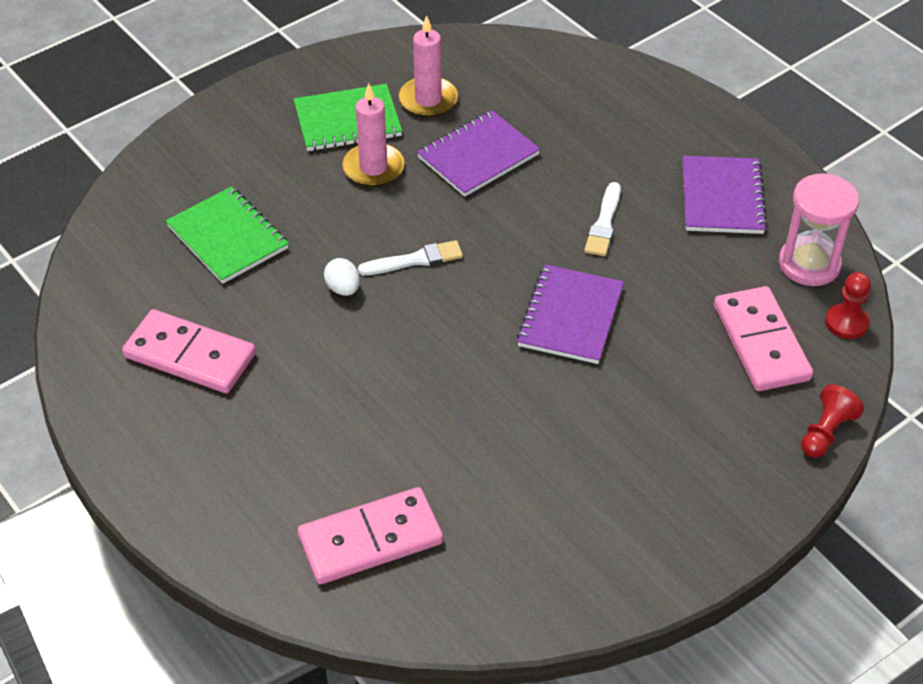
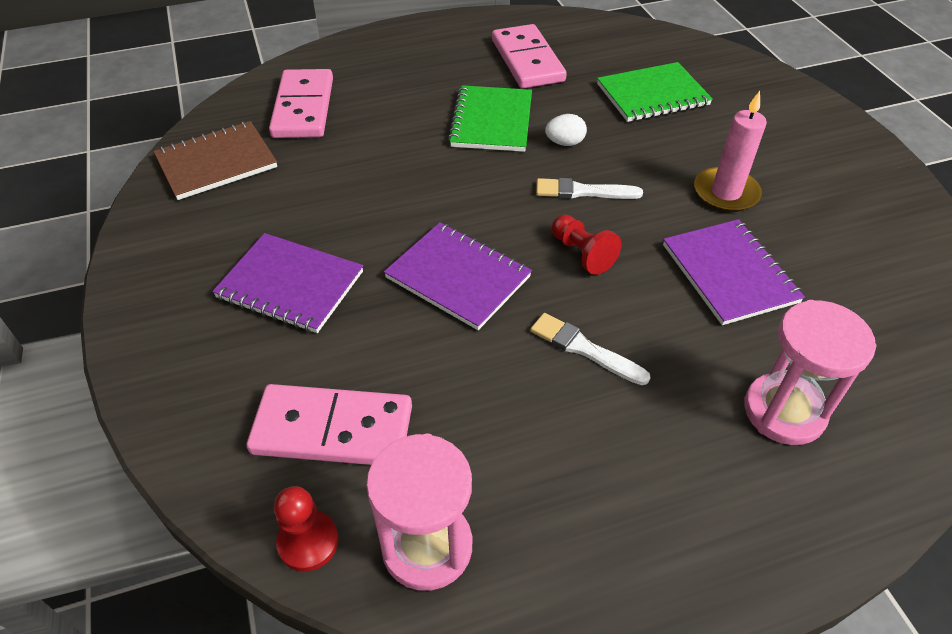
camera: 110 degrees right, 0 degrees up
pink domino [122,309,256,393] -> pink domino turned 60 degrees counterclockwise [492,24,567,89]
green notebook [294,84,402,151] -> green notebook moved to [448,85,532,152]
white brush [358,240,463,275] -> white brush turned 90 degrees clockwise [536,178,643,199]
pink candle [399,15,458,117] -> none
purple notebook [683,156,768,234] -> purple notebook moved to [212,233,363,333]
red pawn [801,384,864,458] -> red pawn moved to [552,215,622,275]
none -> brown notebook [153,121,277,200]
none -> pink hourglass [744,300,877,445]

